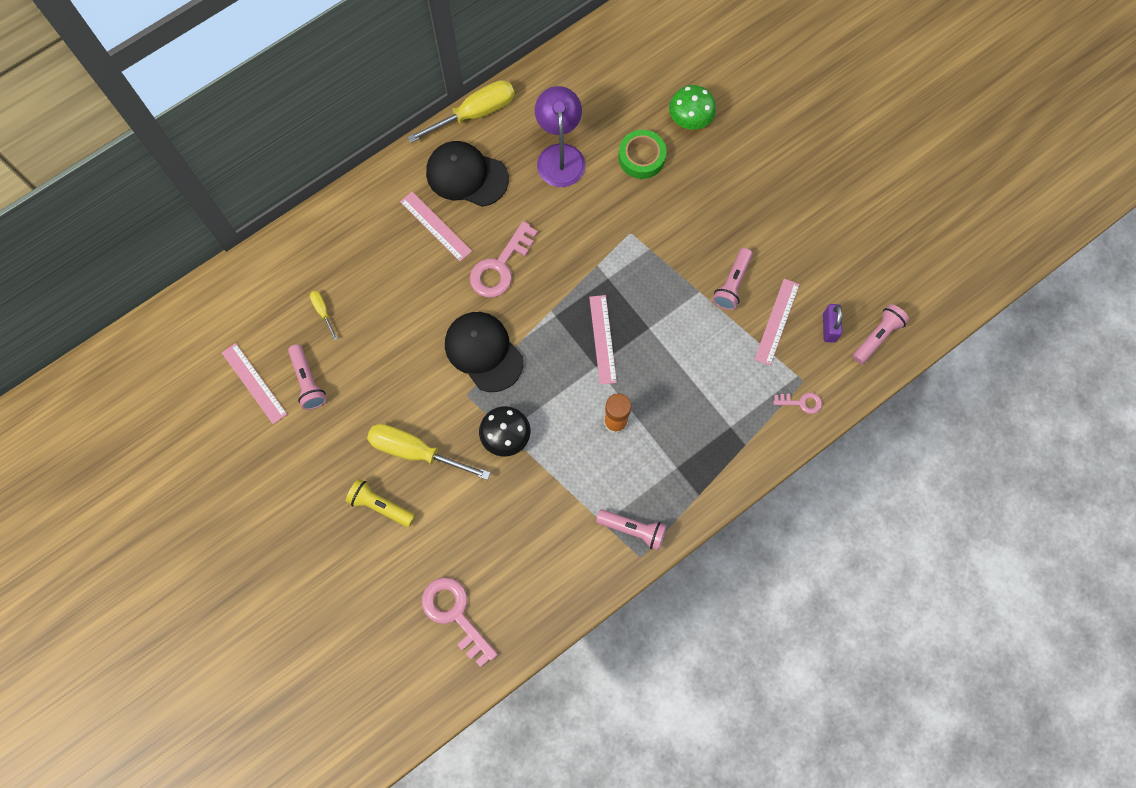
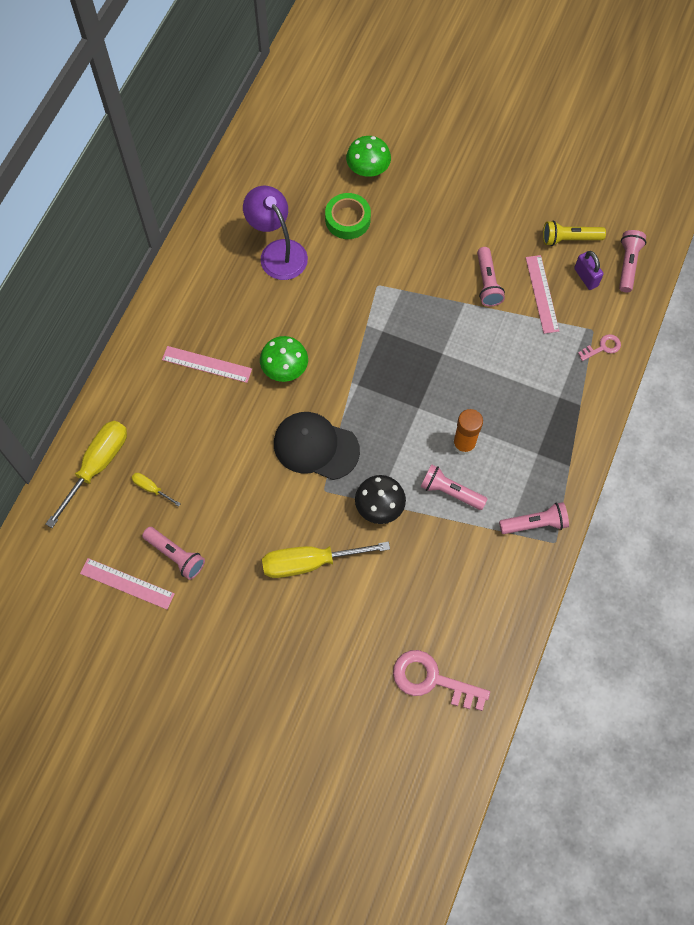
camera: 30 degrees left, 5 degrees down
yellow flashlight [346,479,415,527] -> yellow flashlight moved to [543,221,606,246]
yellow screwdriver [407,80,515,143] -> yellow screwdriver moved to [46,421,127,528]
black cap [426,141,509,207] -> none
pink key [470,221,538,297] -> green mushroom [260,336,308,382]
pink ruler [589,295,617,385] -> none
none -> pink flashlight [420,464,487,510]

